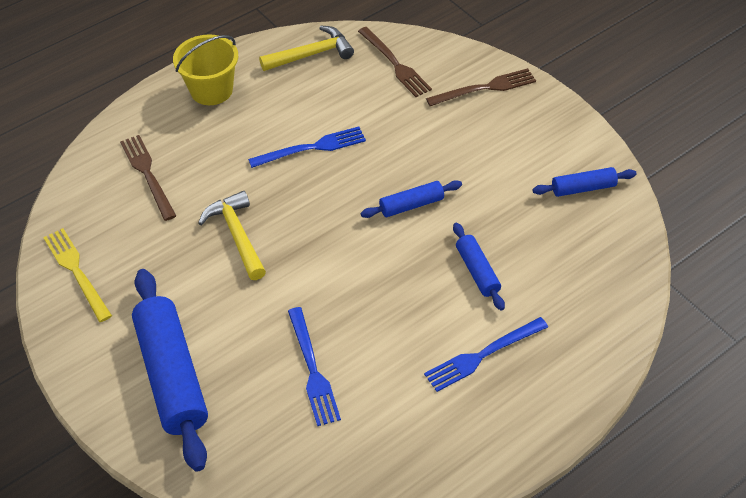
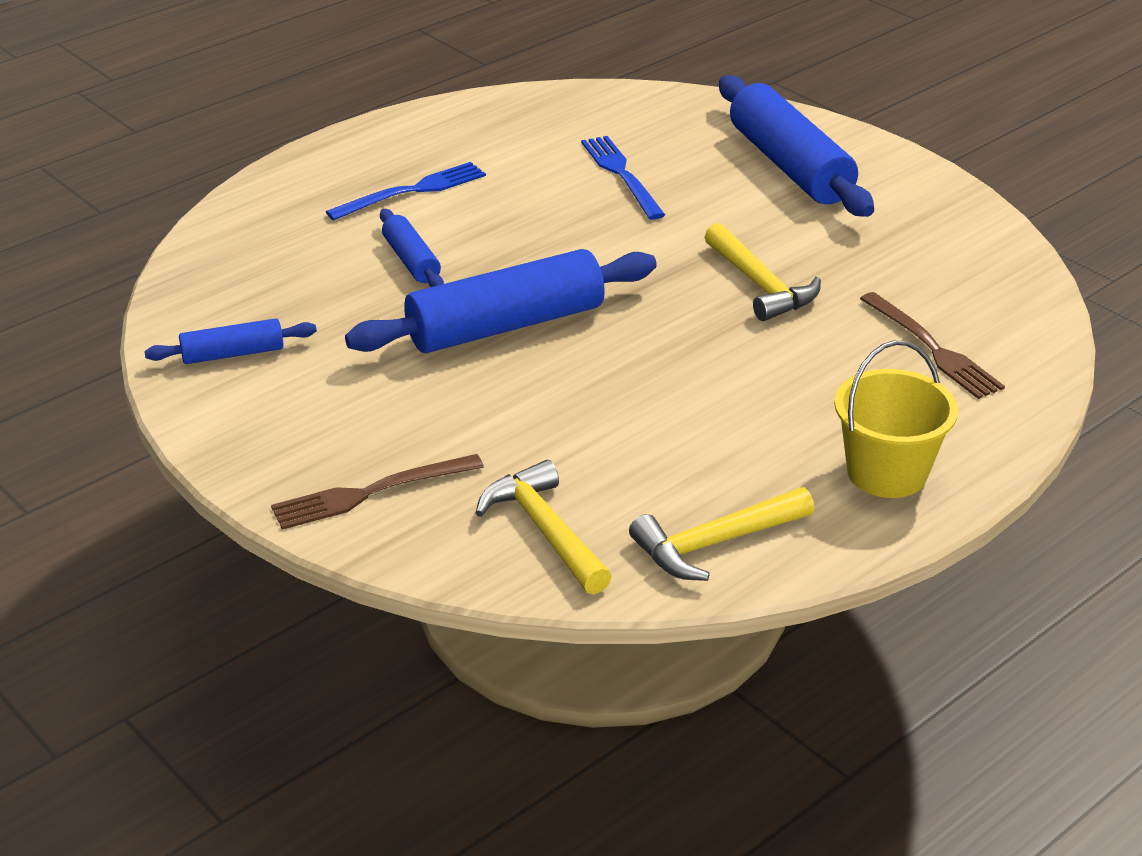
camera: 175 degrees right, 15 degrees down
yellow fork [43,228,112,322] -> none
blue fork [248,126,366,168] -> none
brown fork [358,27,432,97] -> yellow hammer [476,460,612,594]
blue rolling pin [361,180,462,218] -> blue rolling pin [345,249,657,353], size x1.99

